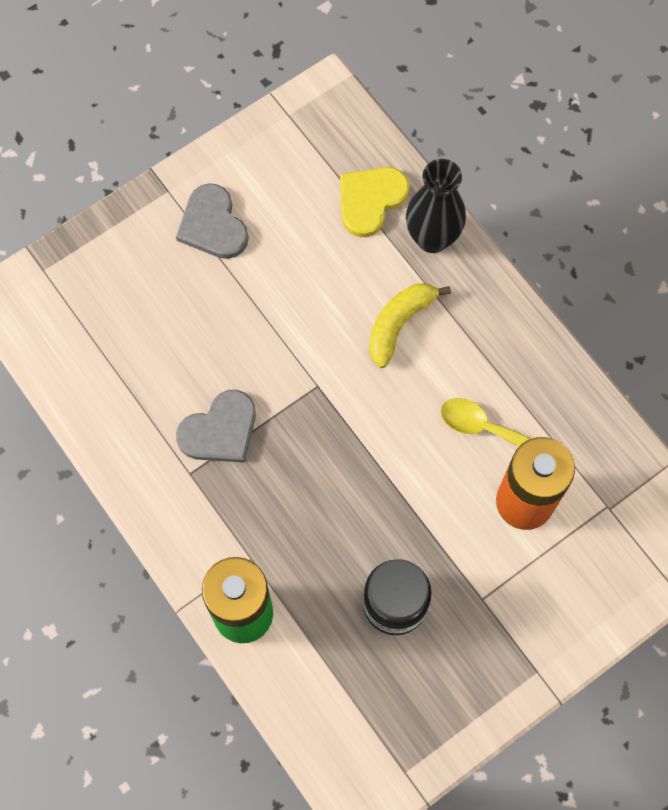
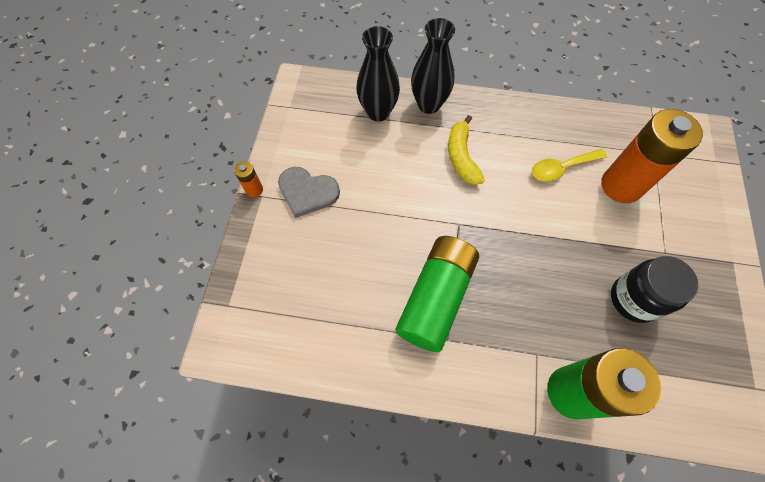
camera: 45 degrees left, 5 degrees down
grey heart [176,390,256,463] -> green battery [395,236,479,352]
yellow heart [340,167,409,237] -> black vase [356,26,400,122]
none -> orange battery [234,161,263,197]

